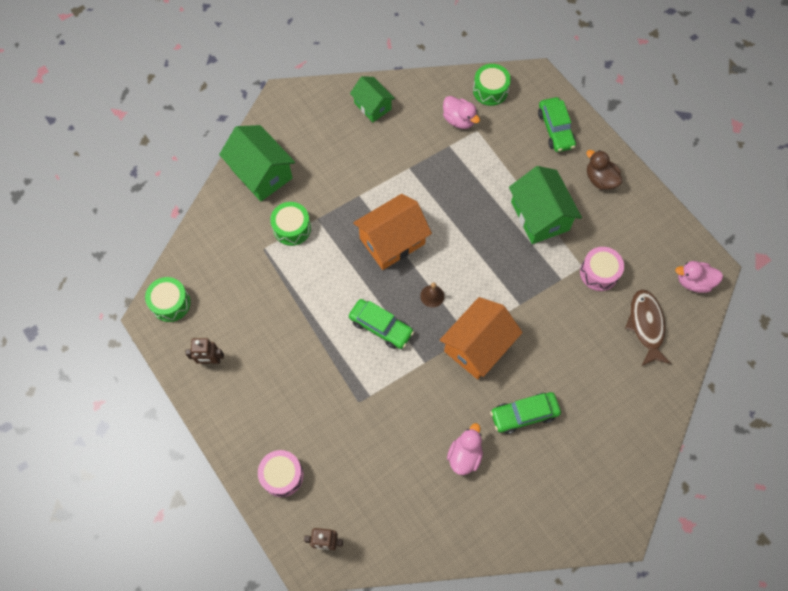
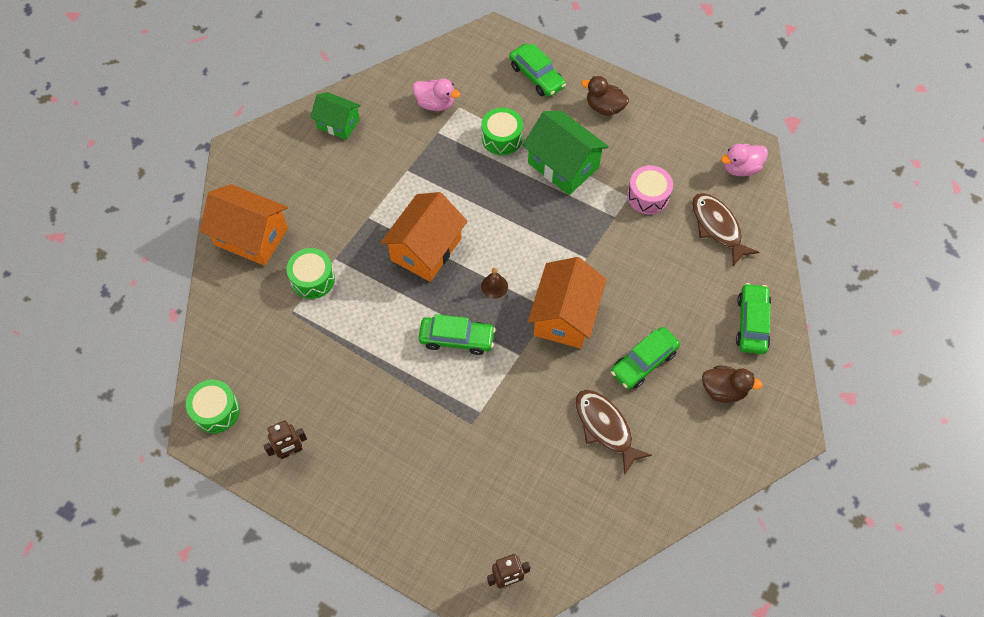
camera: 25 degrees left, 5 degrees down
green house [219,125,295,202] -> orange house [200,184,288,266]
pink drum [258,450,304,497] -> none
pink duck [447,423,483,475] -> brown fish [575,390,652,475]
green drum [473,64,511,106] -> green drum moved to [482,108,523,155]
none -> brown duck [702,366,763,403]
none -> green car [736,283,771,354]

